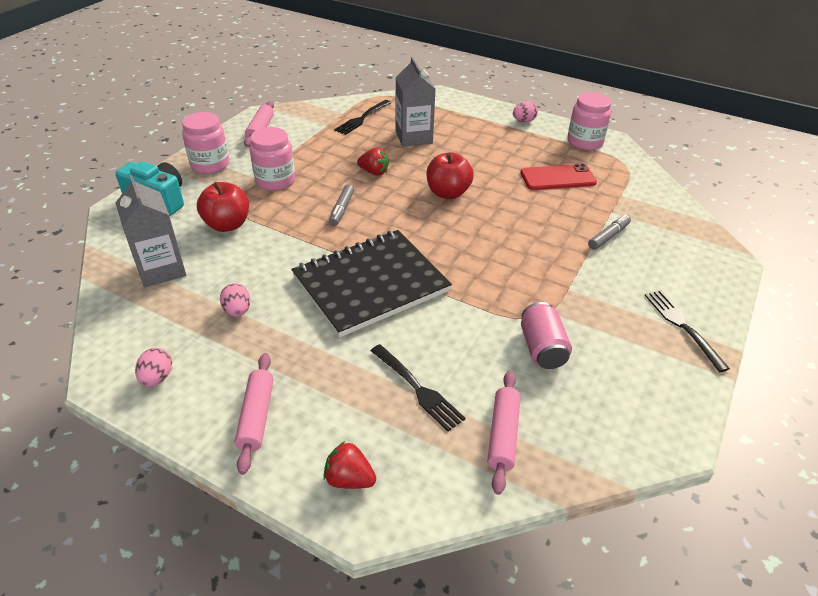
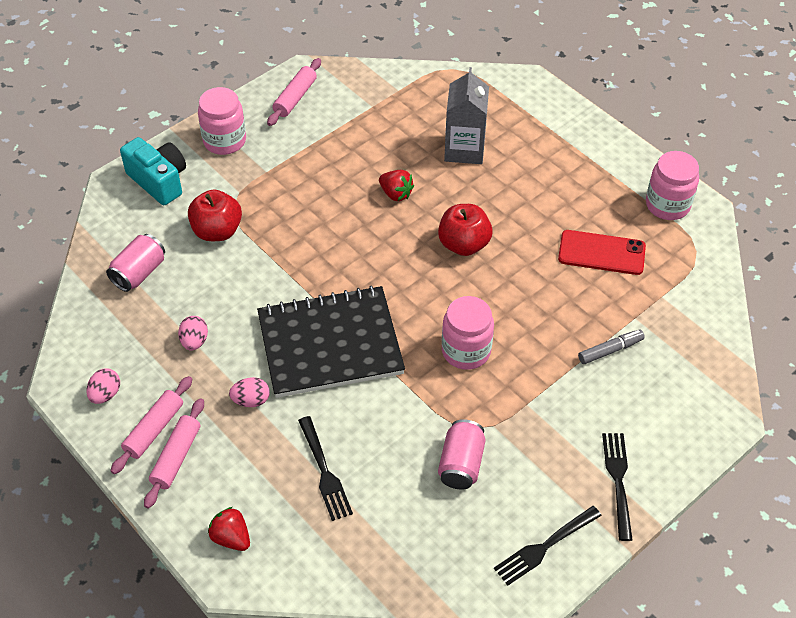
camera: 20 degrees right, 10 degrees up
grey carton [115,175,186,287] -> pink can [106,234,165,292]
pink jar [250,127,295,191] -> pink jar moved to [442,296,494,370]
grey marker [329,184,354,226] -> none
black fork [334,100,391,135] -> black fork moved to [494,506,602,586]
pink rolling pin [487,370,521,495] -> pink rolling pin moved to [111,376,192,474]
pink egg [513,101,538,122] -> pink egg moved to [229,377,270,407]

